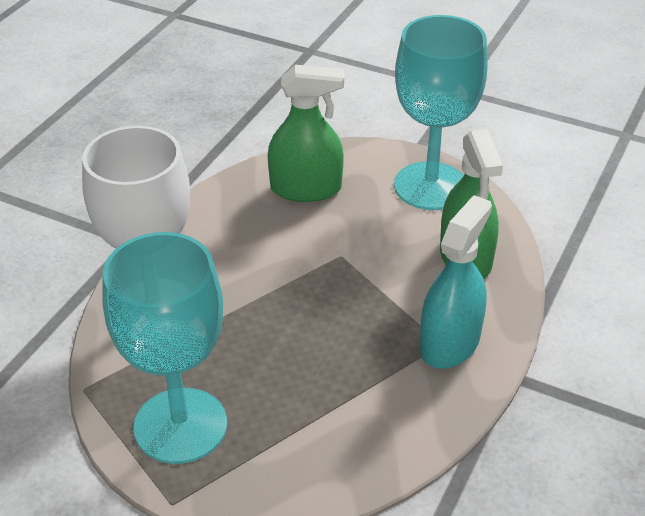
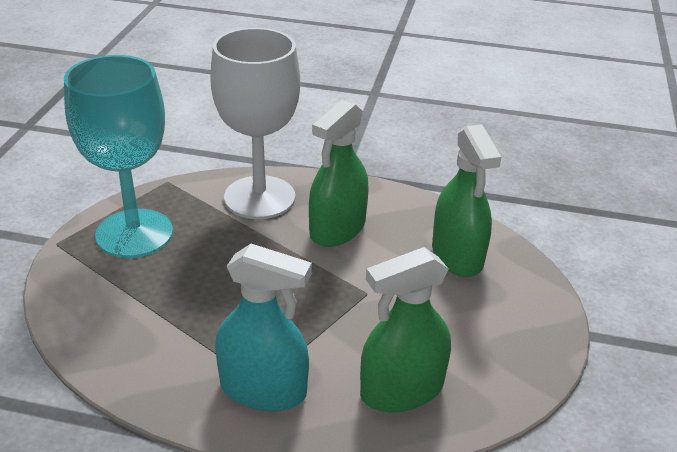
camera: 75 degrees right, 5 degrees down
turquoise goblet [394,15,488,210] -> none
none -> green spray bottle [309,100,368,247]

